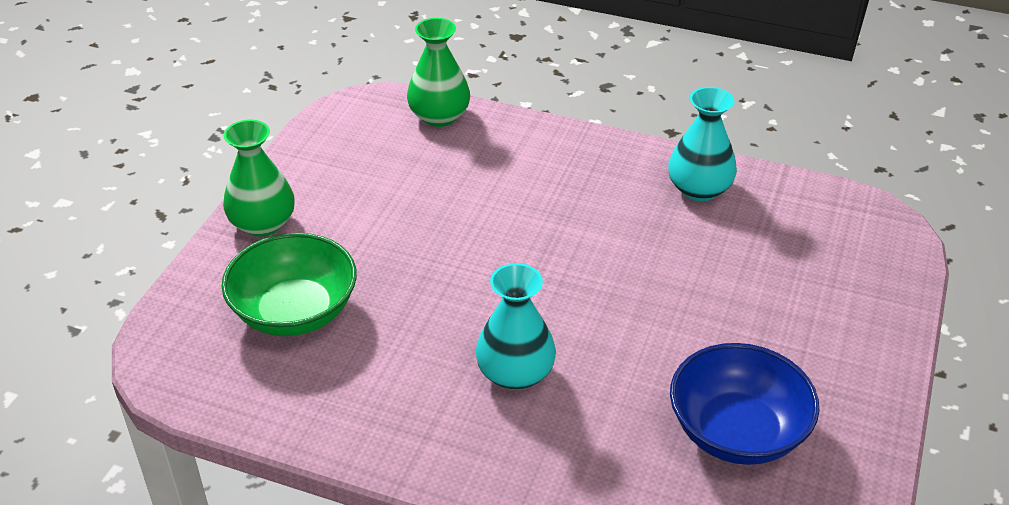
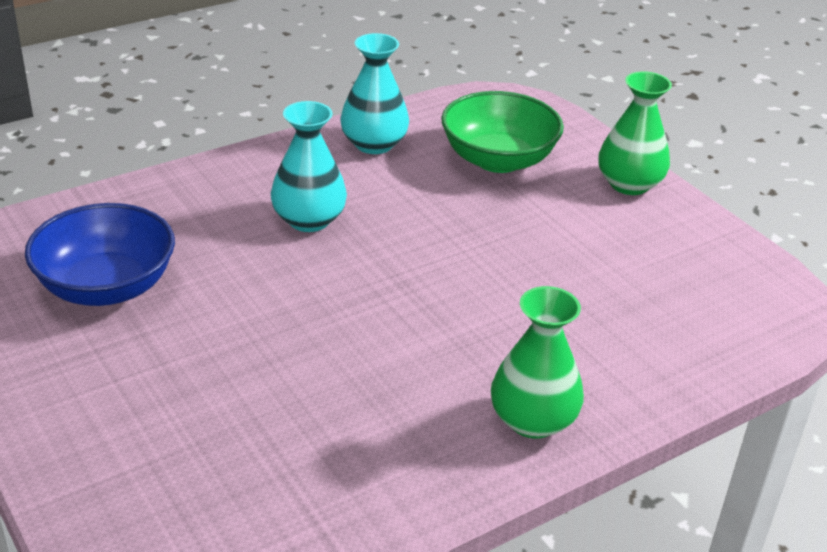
camera: 125 degrees right, 5 degrees down
green vase [407,18,470,127] -> green vase moved to [491,286,584,439]
turquoise vase [668,87,737,201] -> turquoise vase moved to [340,33,409,154]

